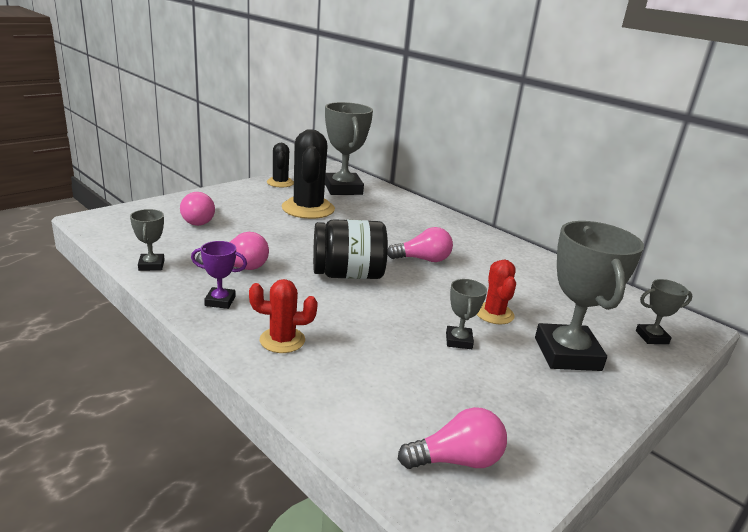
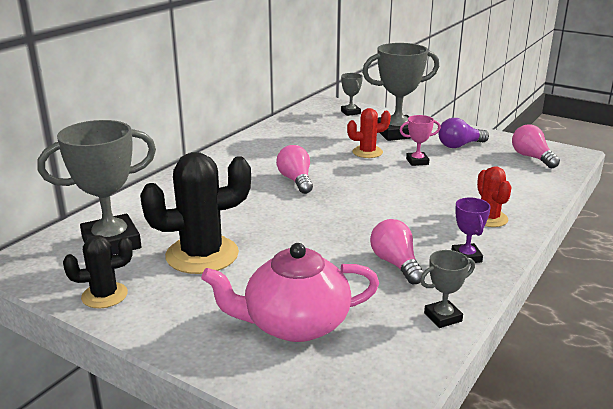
camera: 100 degrees left, 0 degrees up
pink light bulb [180,192,215,226] -> pink teapot [201,243,379,342]
black jar [313,219,388,279] -> none
grey trophy [446,279,487,349] -> pink trophy [400,115,441,166]
none -> purple light bulb [438,118,489,148]

